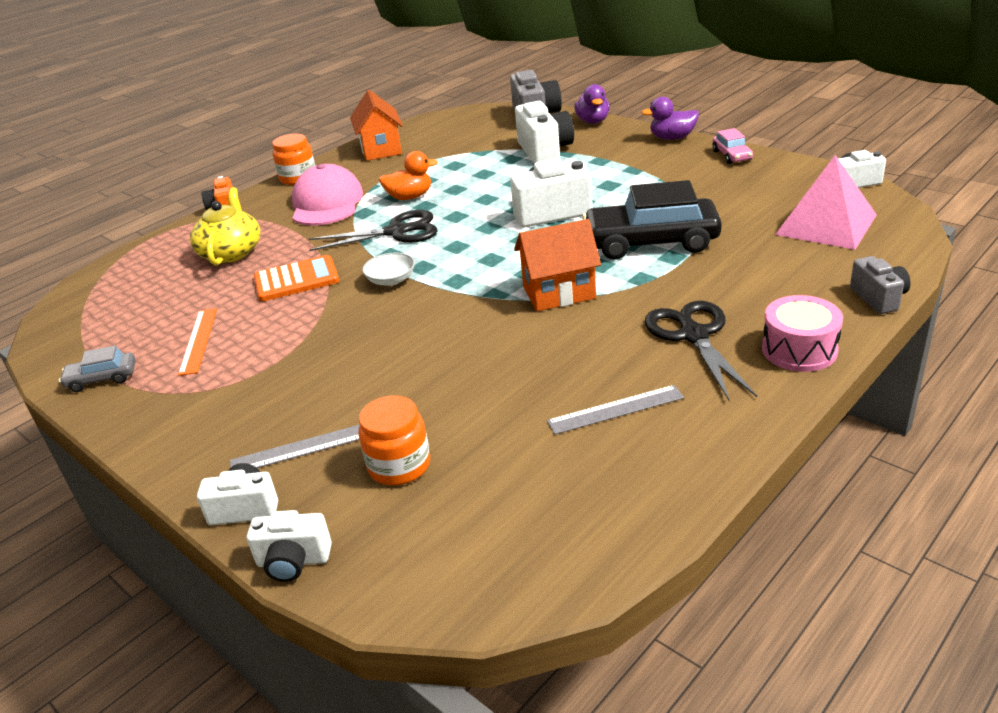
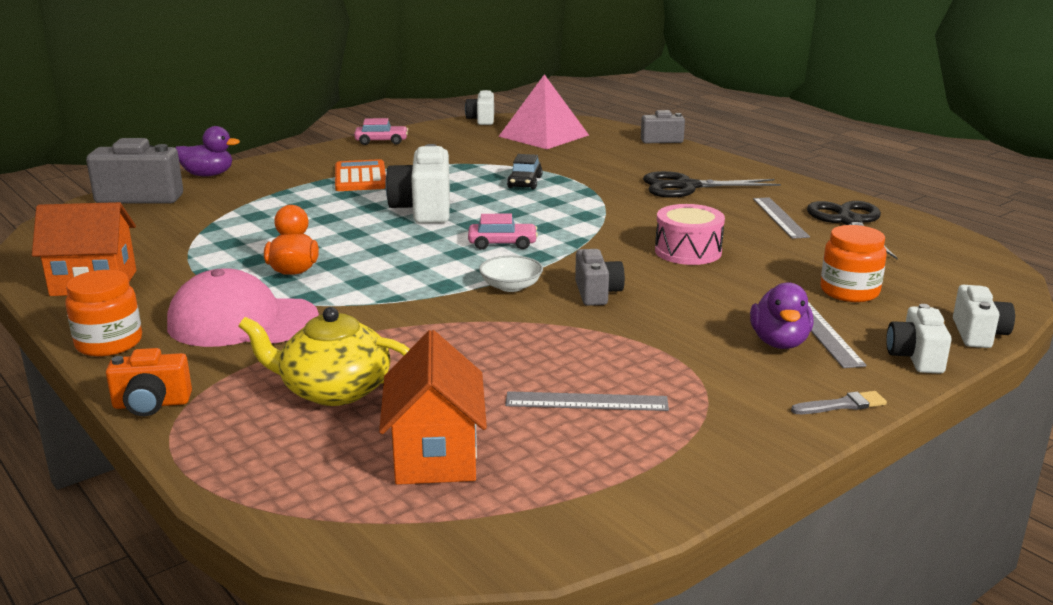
camera: 85 degrees left, 10 degrees down
grey car [59,345,136,392] -> none
orange ruler [178,308,217,376] -> grey ruler [505,391,669,411]
orange calculator [254,255,339,301] -> orange calculator moved to [335,159,386,191]
black scissors [309,210,438,251] -> black scissors moved to [807,201,897,259]
orange house [514,219,601,311] -> orange house moved to [379,330,487,485]
white camera [515,101,574,164] -> none
black car [582,180,722,259] -> black car [507,154,542,189], size x0.47
purple duck [642,96,699,140] -> purple duck moved to [750,282,814,349]
pink drum [762,295,843,372] -> pink drum moved to [655,204,725,265]
none -> pink car [468,214,538,250]
none -> grey camera [575,249,625,306]
none -> grey brush [791,391,887,414]

